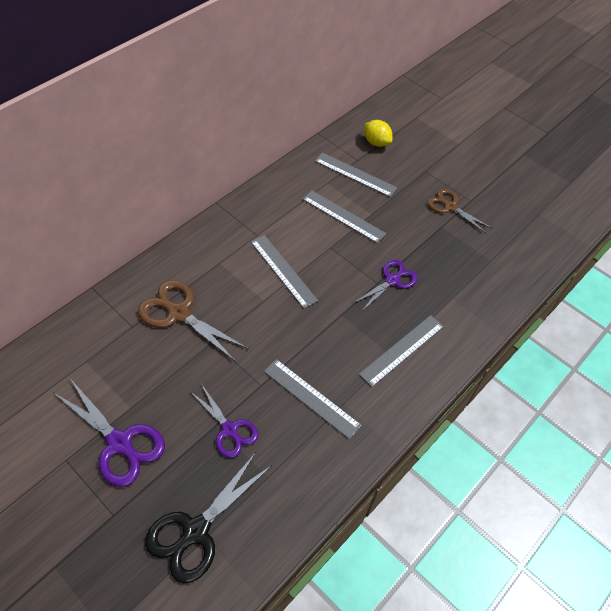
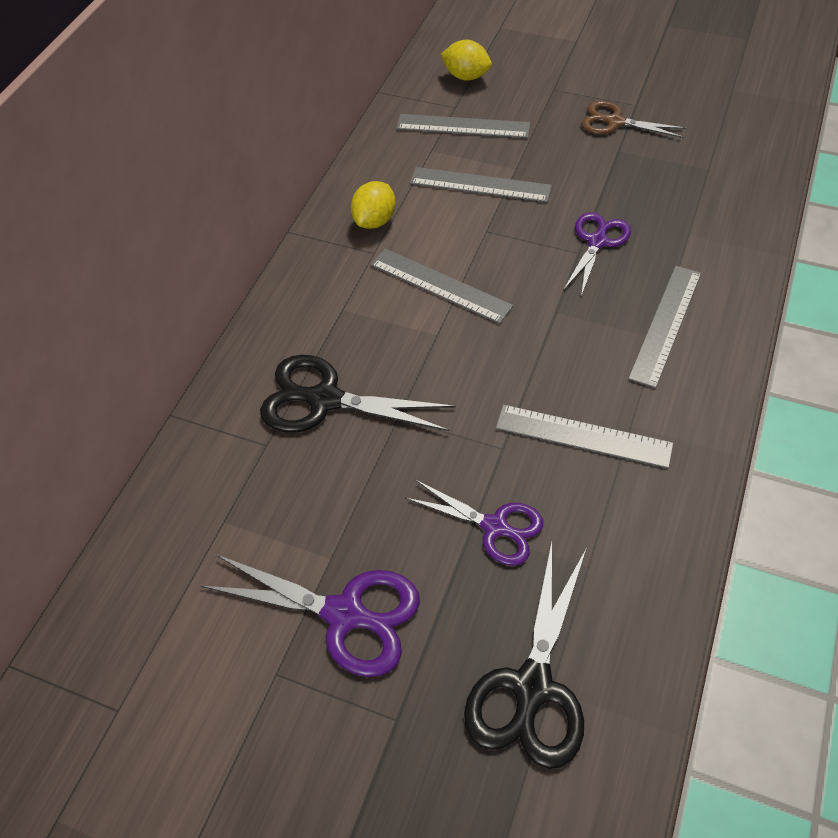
camera: 15 degrees left, 0 degrees up
brown scissors [138,280,249,362] -> black scissors [260,355,456,433]
none -> yellow lemon [351,181,396,229]

